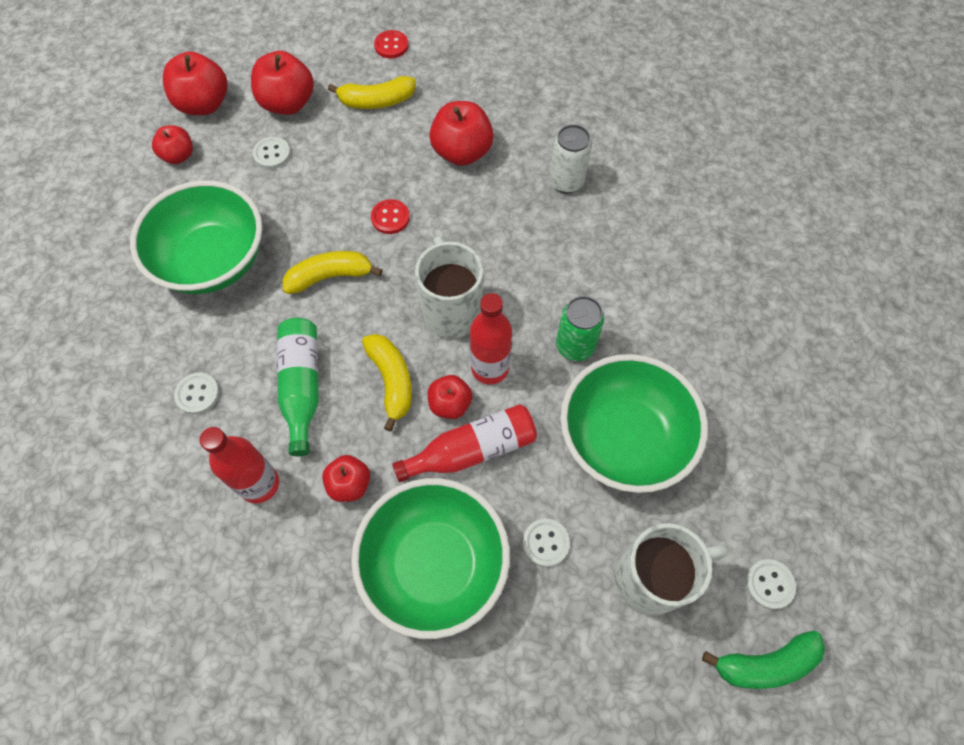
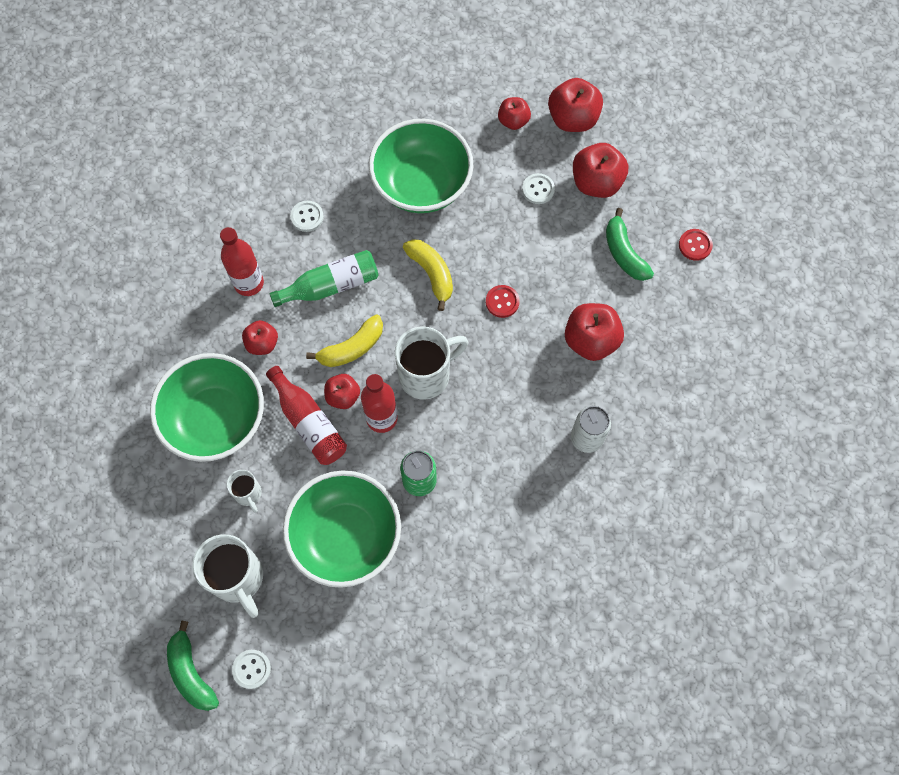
camera: 75 degrees right, 5 degrees up
yellow banana [328,76,416,109] -> green banana [606,208,654,281]
white button [523,519,570,567] -> white mug [226,470,262,513]

